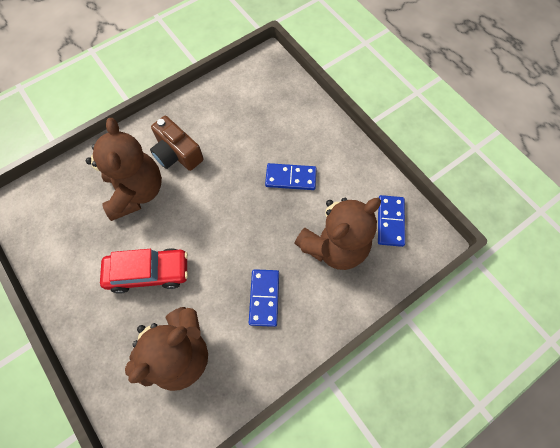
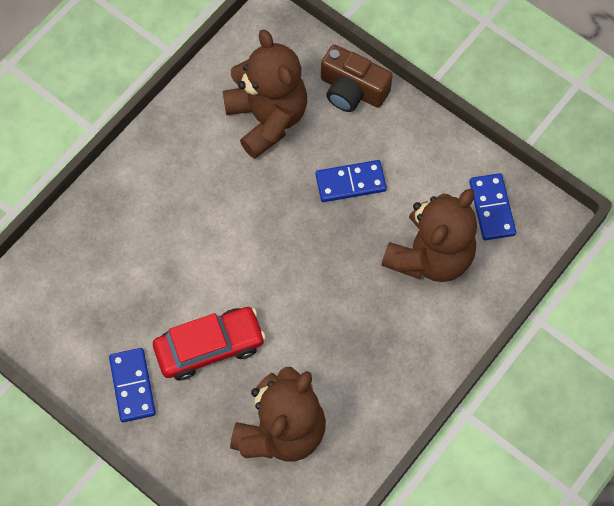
camera: 15 degrees left, 0 degrees up
brown teddy bear [86,118,162,221] -> brown teddy bear moved to [223,29,307,159]
brown camera [150,116,204,171] -> brown camera moved to [321,44,393,112]
blue domino [249,269,279,327] -> blue domino moved to [109,348,156,422]

